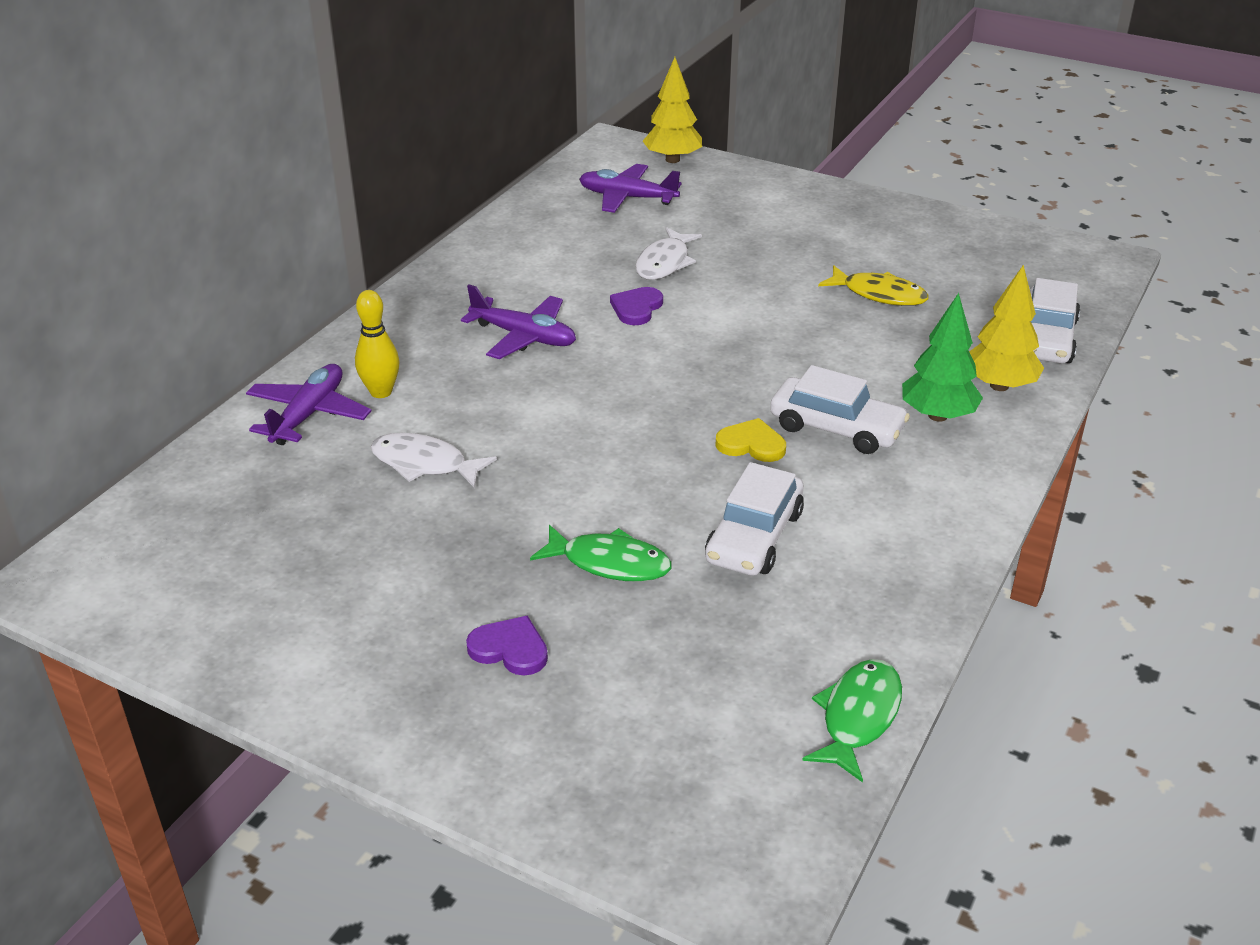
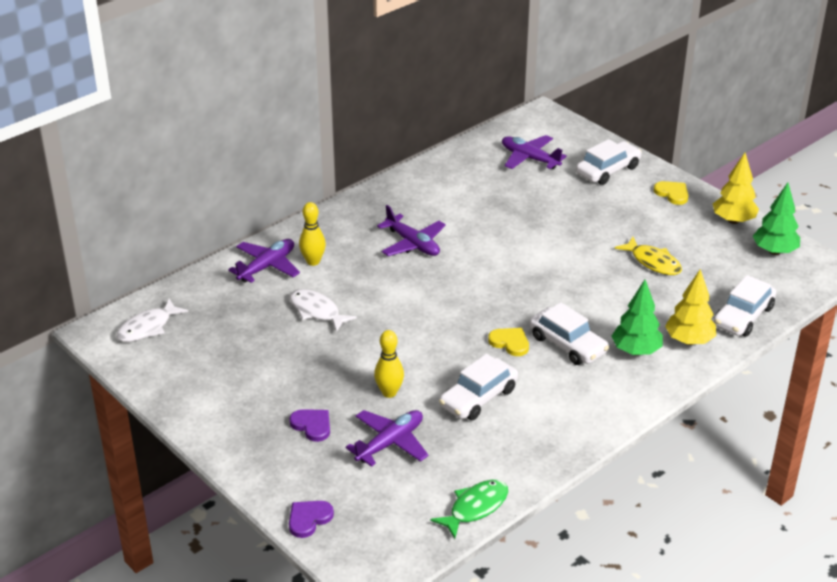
camera: 20 degrees right, 0 degrees up
green fish [530,525,672,582] -> yellow bowling pin [374,330,404,398]
purple heart [610,287,663,325] -> purple heart moved to [289,501,334,538]
white fish [635,227,702,280] -> white fish moved to [116,298,188,342]
yellow tree [643,57,702,163] -> yellow tree moved to [713,153,759,224]
none -> purple plane [346,410,429,467]
none -> white car [576,139,642,185]
none -> yellow heart [654,181,689,205]
none -> green tree [753,183,800,255]

